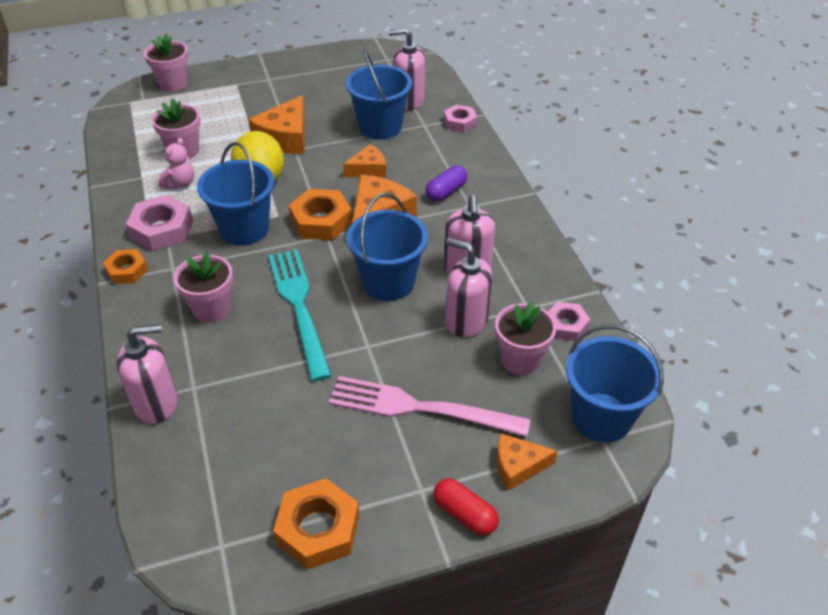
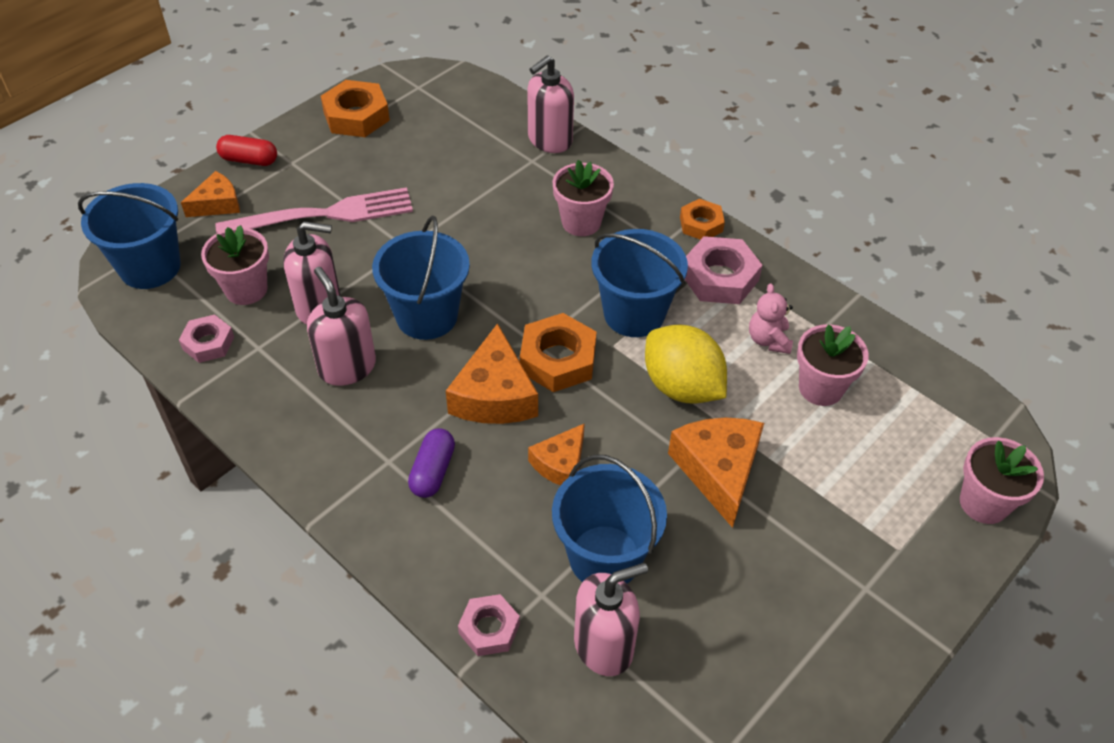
camera: 150 degrees right, 5 degrees up
turquoise fork [268,249,332,381] -> none

